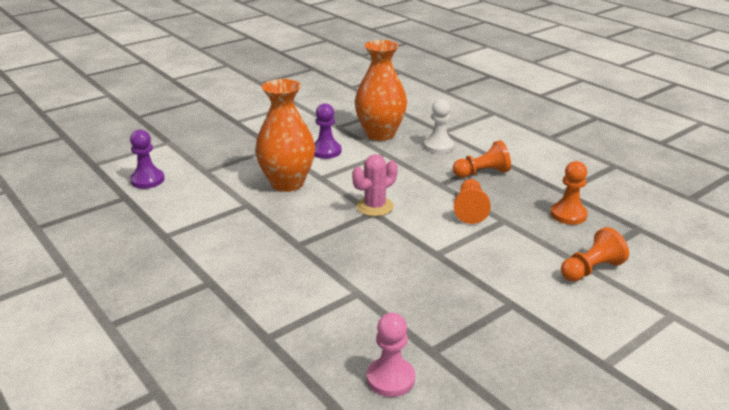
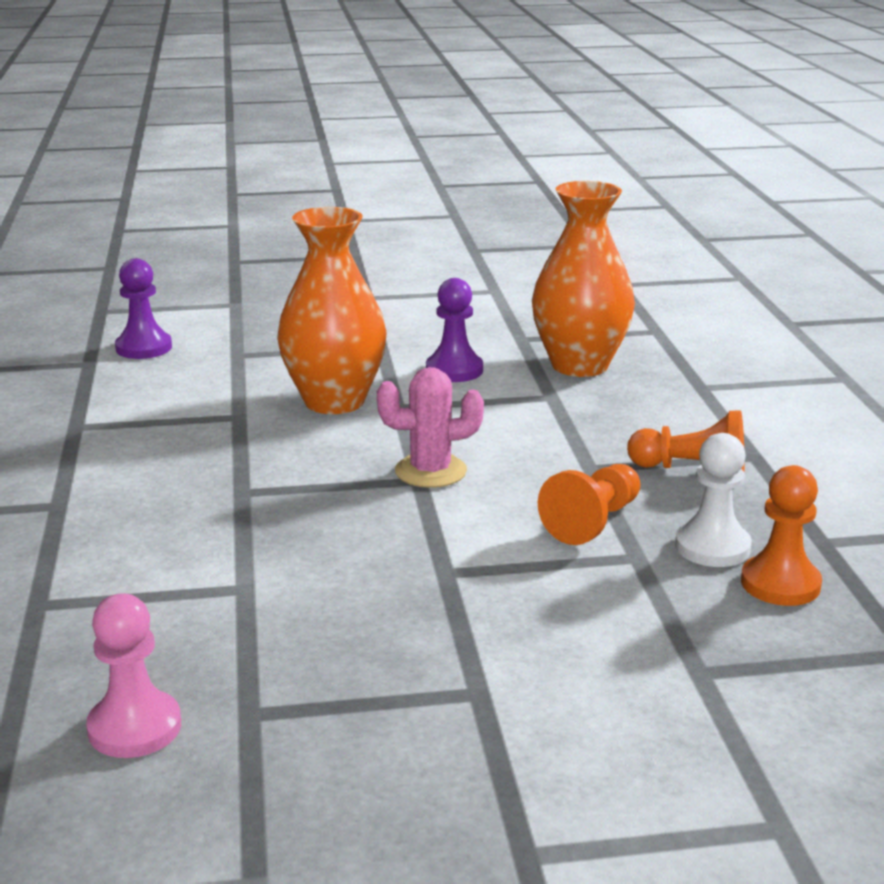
camera: 30 degrees right, 5 degrees down
white pawn [424,99,454,154] -> white pawn moved to [675,433,752,567]
orange pawn [561,227,629,282] -> none

